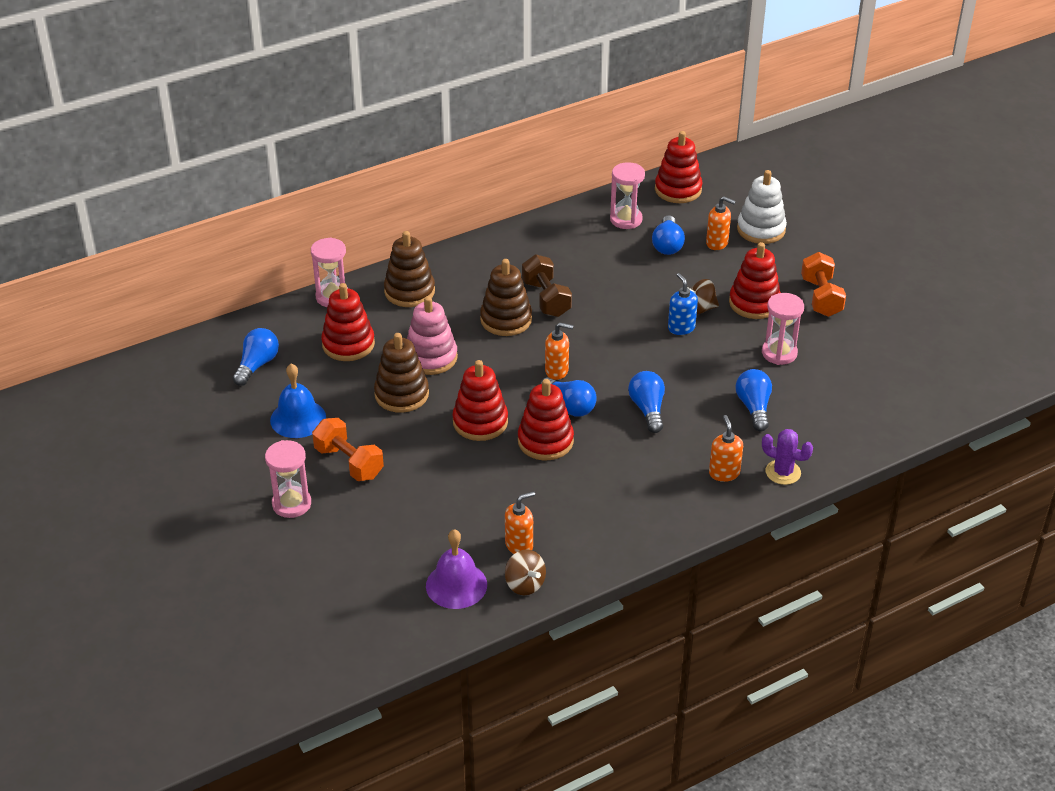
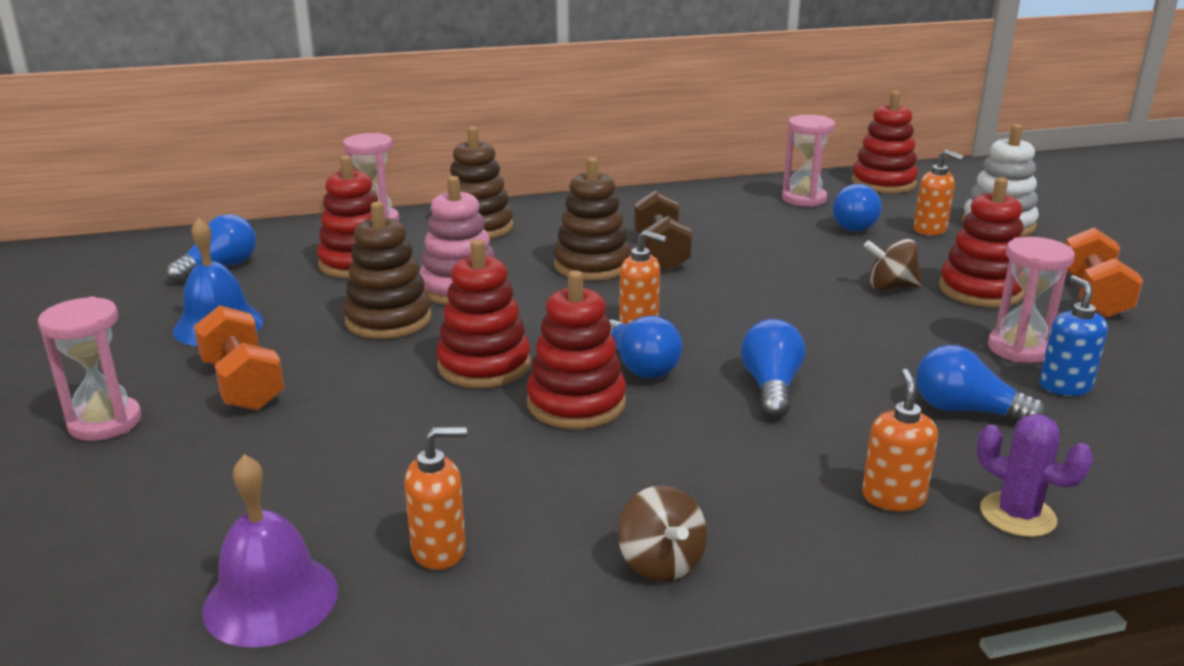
camera: 15 degrees right, 15 degrees down
brown spinning top [505,549,546,595] -> brown spinning top moved to [618,485,707,582]
blue soap dispenser [668,273,698,335] -> blue soap dispenser moved to [1039,275,1108,396]
blue light bulb [735,369,772,431] -> blue light bulb turned 75 degrees counterclockwise [916,345,1046,421]

